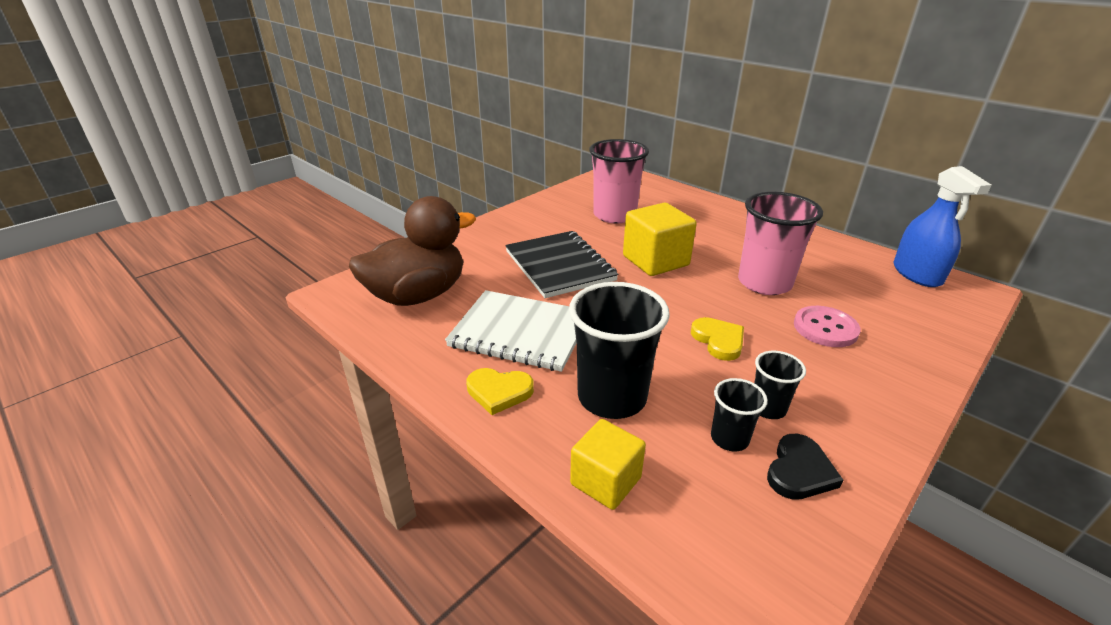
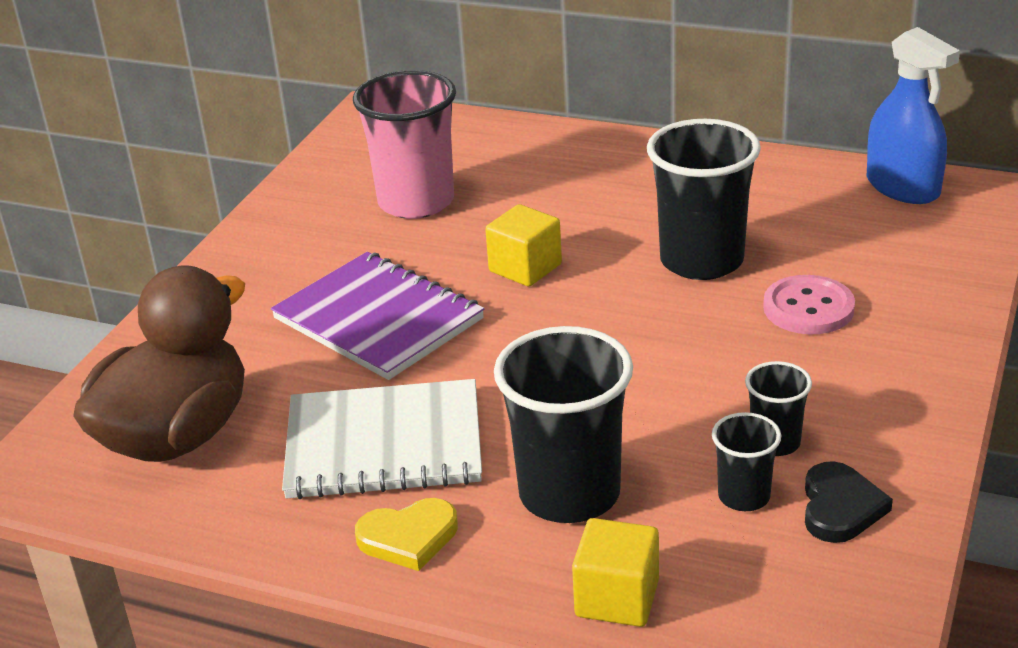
camera: 20 degrees left, 0 degrees up
black notebook [505,231,619,298] -> purple notebook [271,252,484,380]
yellow cube [623,203,697,276] -> yellow cube [485,204,562,286], size x0.65
yellow heart [691,317,744,361] -> none
pink cup [738,192,823,295] -> black cup [647,119,761,280]

